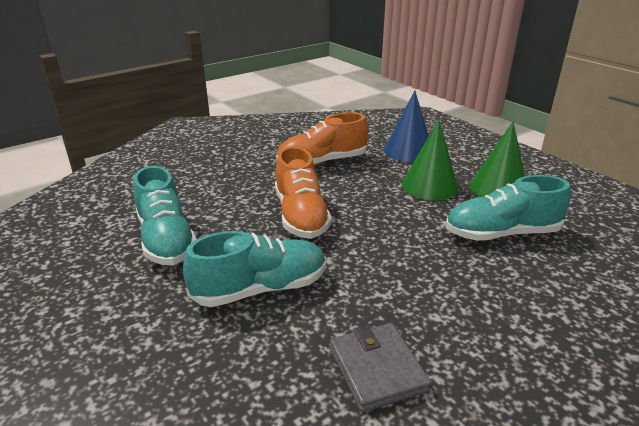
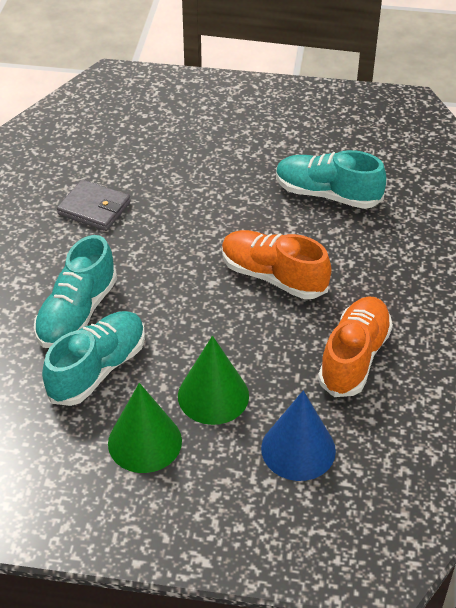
camera: 135 degrees right, 15 degrees up
turquoise shoe [183,231,326,307] -> turquoise shoe moved to [34,235,117,348]

